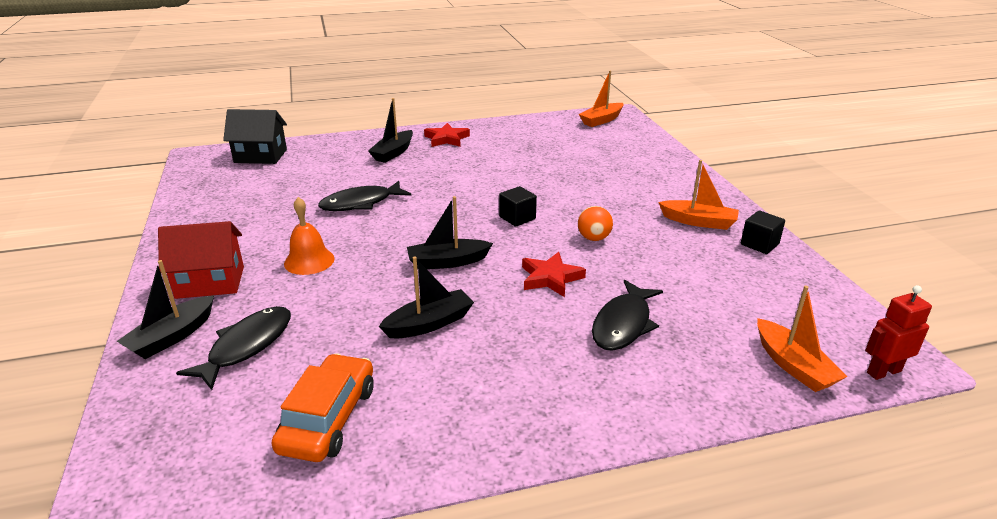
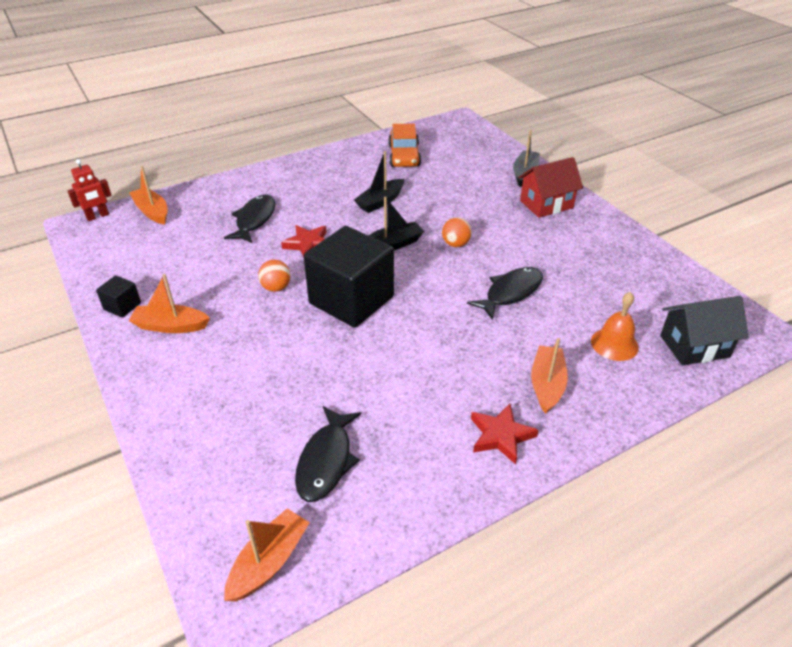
camera: 165 degrees right, 10 degrees up
black fish [176,306,291,390] -> black fish moved to [295,406,361,502]
orange bell [284,197,335,275] -> orange bell moved to [591,292,639,361]
black boat [368,98,413,163] -> orange boat [531,338,568,414]
black cube [499,186,537,227] -> black cube [304,226,394,328], size x2.37
none -> orange ball [442,217,472,247]

